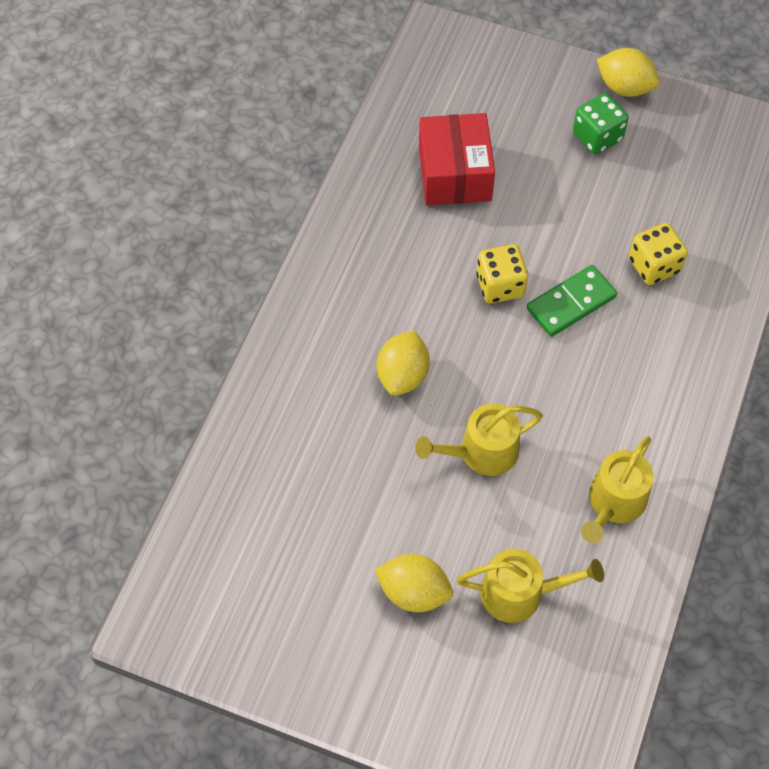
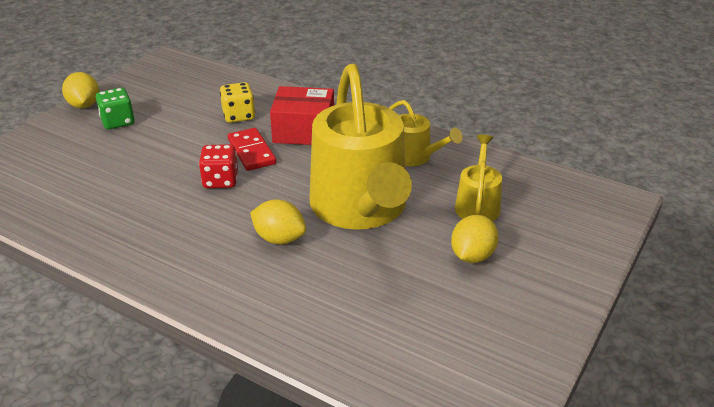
camera: 80 degrees left, 25 degrees down
yellow watering can [415,403,543,476] -> yellow watering can [310,64,412,230], size x2.17
red box [419,113,495,205] -> red box moved to [270,86,334,145]
yellow dice [476,244,528,304] -> red dice [199,144,238,188]
green domino [527,265,617,337] -> red domino [228,128,276,171]
yellow lemon [597,48,659,97] -> yellow lemon turned 60 degrees counterclockwise [62,72,99,108]

